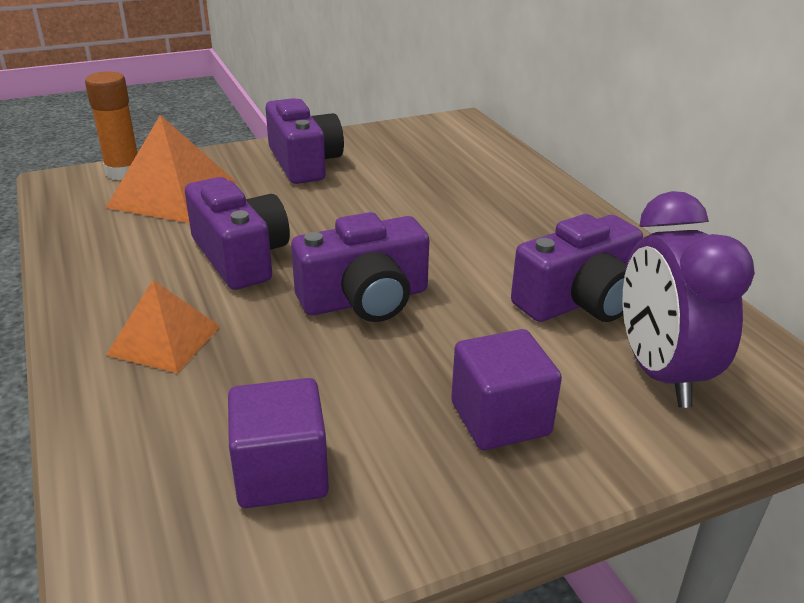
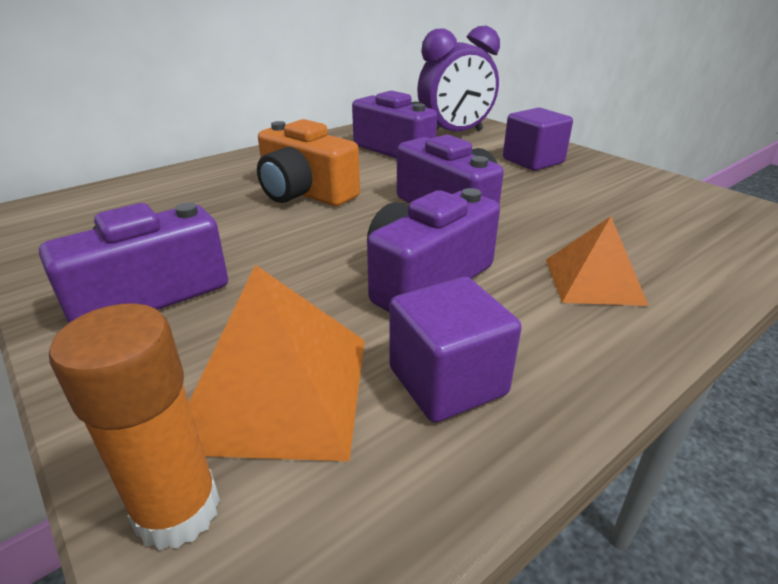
camera: 105 degrees left, 0 degrees up
purple cube [228,378,329,508] -> purple cube moved to [389,277,522,423]
none -> orange camera [257,119,360,206]

